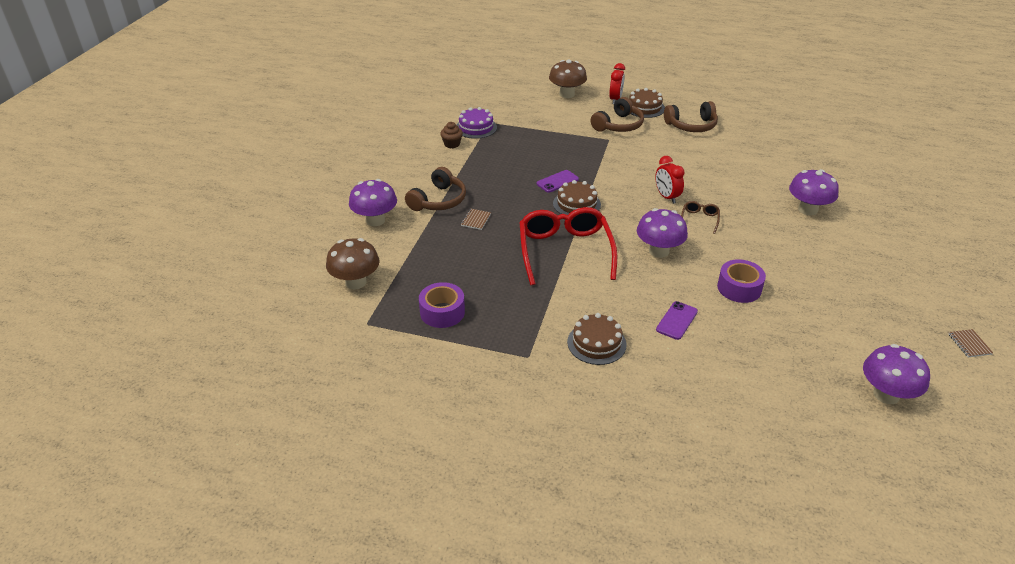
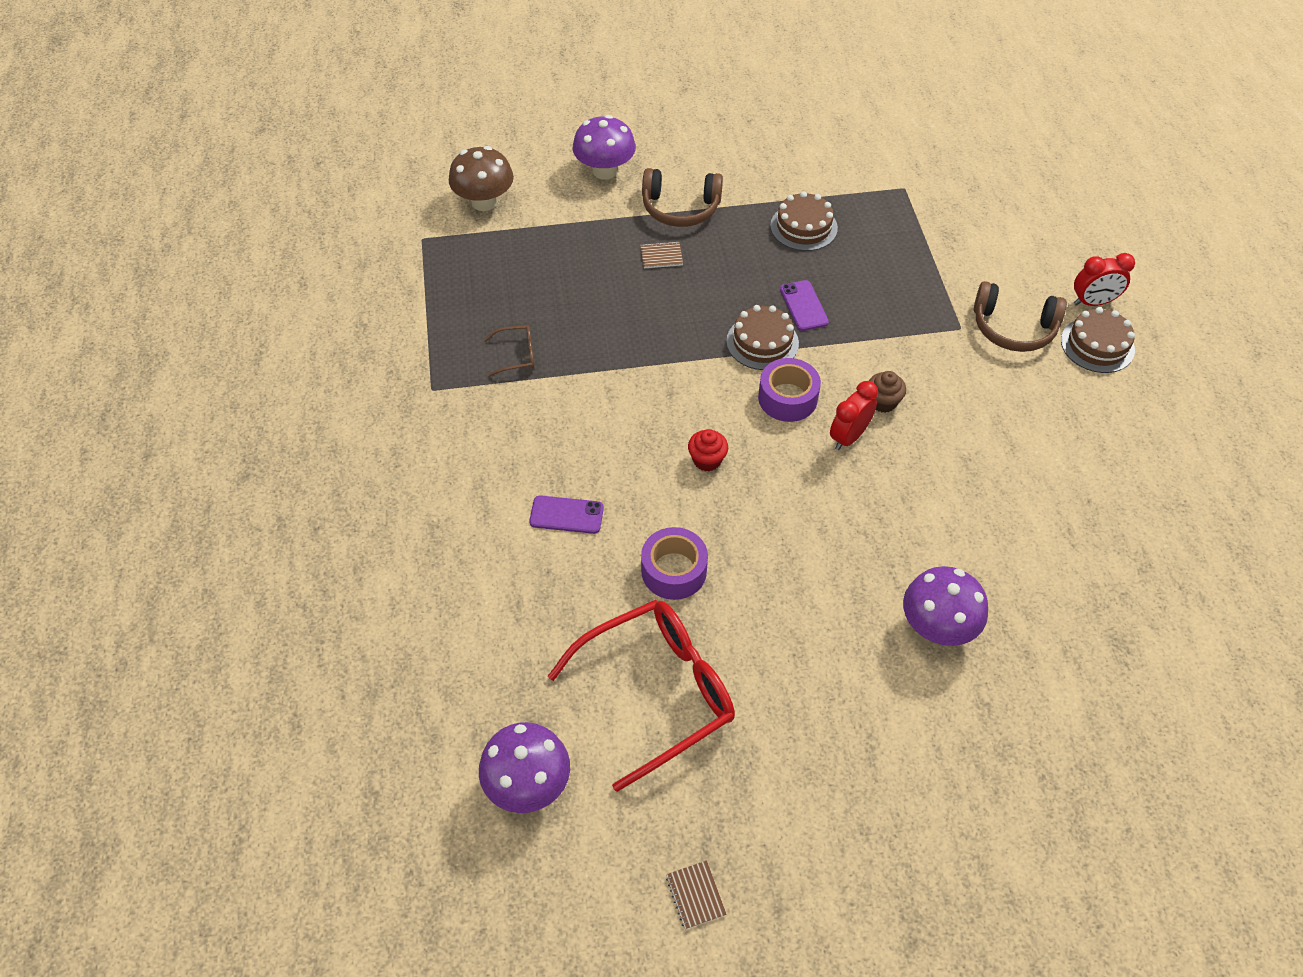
camera: 65 degrees right, 15 degrees up
purple tape [419,282,465,328] -> purple tape moved to [758,358,821,422]
brown cupcake [440,122,463,148] -> brown cupcake moved to [869,371,906,413]
purple cake [456,107,497,139] -> none
red glasses [519,207,617,285] -> red glasses moved to [547,600,735,792]
purple phone [537,170,579,193] -> purple phone turned 45 degrees clockwise [780,280,829,331]
brown mushroom [549,60,587,98] -> none
brown cake [567,313,627,365] -> brown cake moved to [770,191,838,251]
purple mushroom [637,208,688,258] -> red cupcake [688,429,728,471]
brown headphones [664,101,718,132] -> none
brown glasses [681,201,720,234] -> brown glasses moved to [484,325,534,377]
brown notebook [948,329,993,357] -> brown notebook turned 75 degrees counterclockwise [666,860,727,930]

